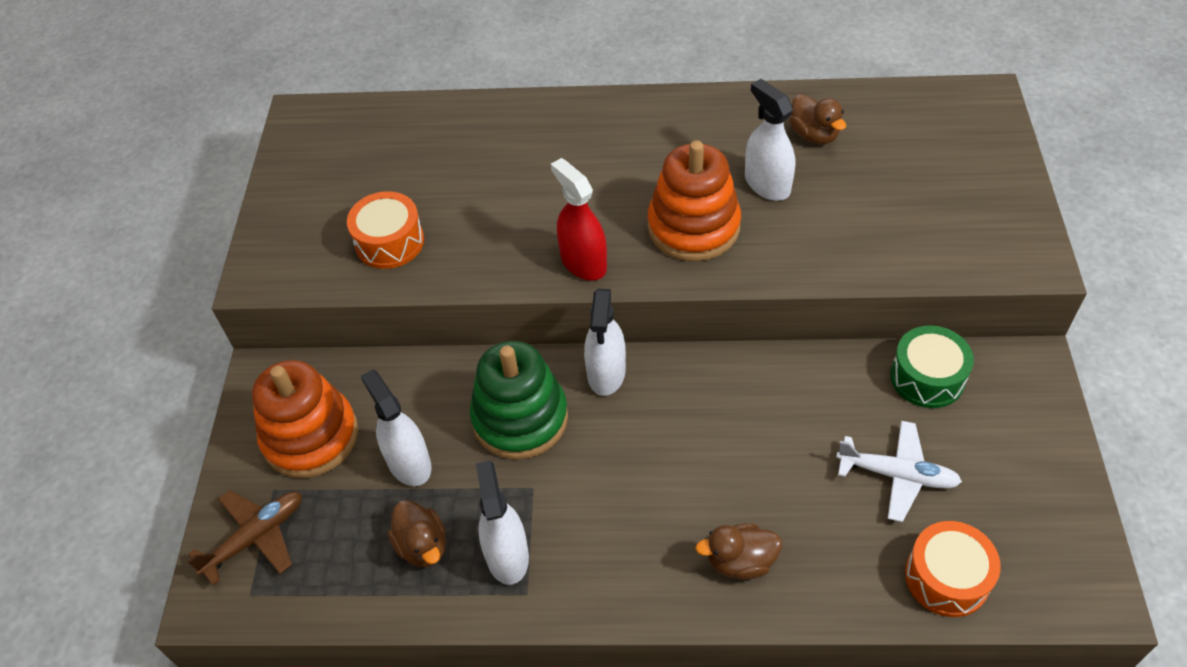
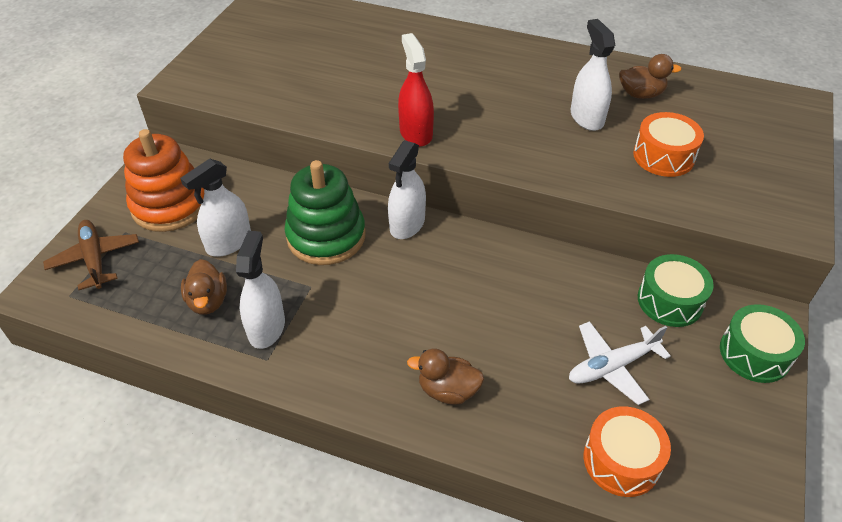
camera: 15 degrees right, 5 degrees down
brown plane [187,490,302,586] -> brown plane turned 90 degrees counterclockwise [43,220,139,290]
orange drum [347,191,424,269] -> orange drum moved to [633,112,704,177]
white spray bottle [361,370,432,486] -> white spray bottle turned 120 degrees counterclockwise [180,159,251,257]
orange stacking toy [648,141,741,261] -> none
brown duck [789,94,846,144] -> brown duck turned 75 degrees counterclockwise [619,54,682,99]
white plane [836,421,962,522] -> white plane turned 120 degrees clockwise [569,321,671,405]
none -> green drum [720,304,805,383]

